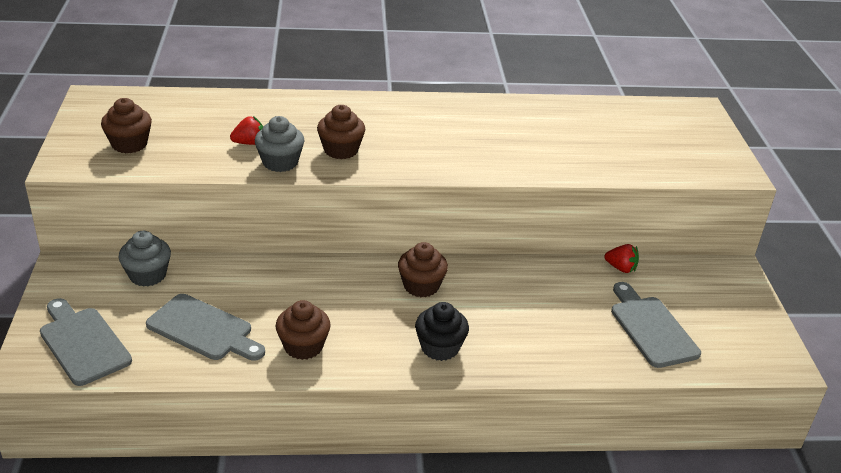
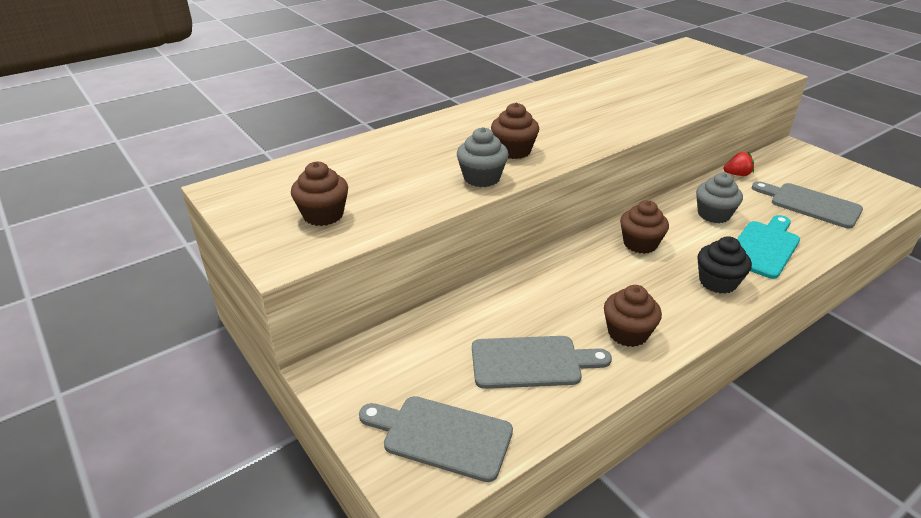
camera: 30 degrees left, 0 degrees up
grey cupcake [119,231,171,287] -> grey cupcake moved to [696,173,743,223]
red strawberry [230,116,263,145] -> none
none -> turquoise cutting board [737,215,800,279]

